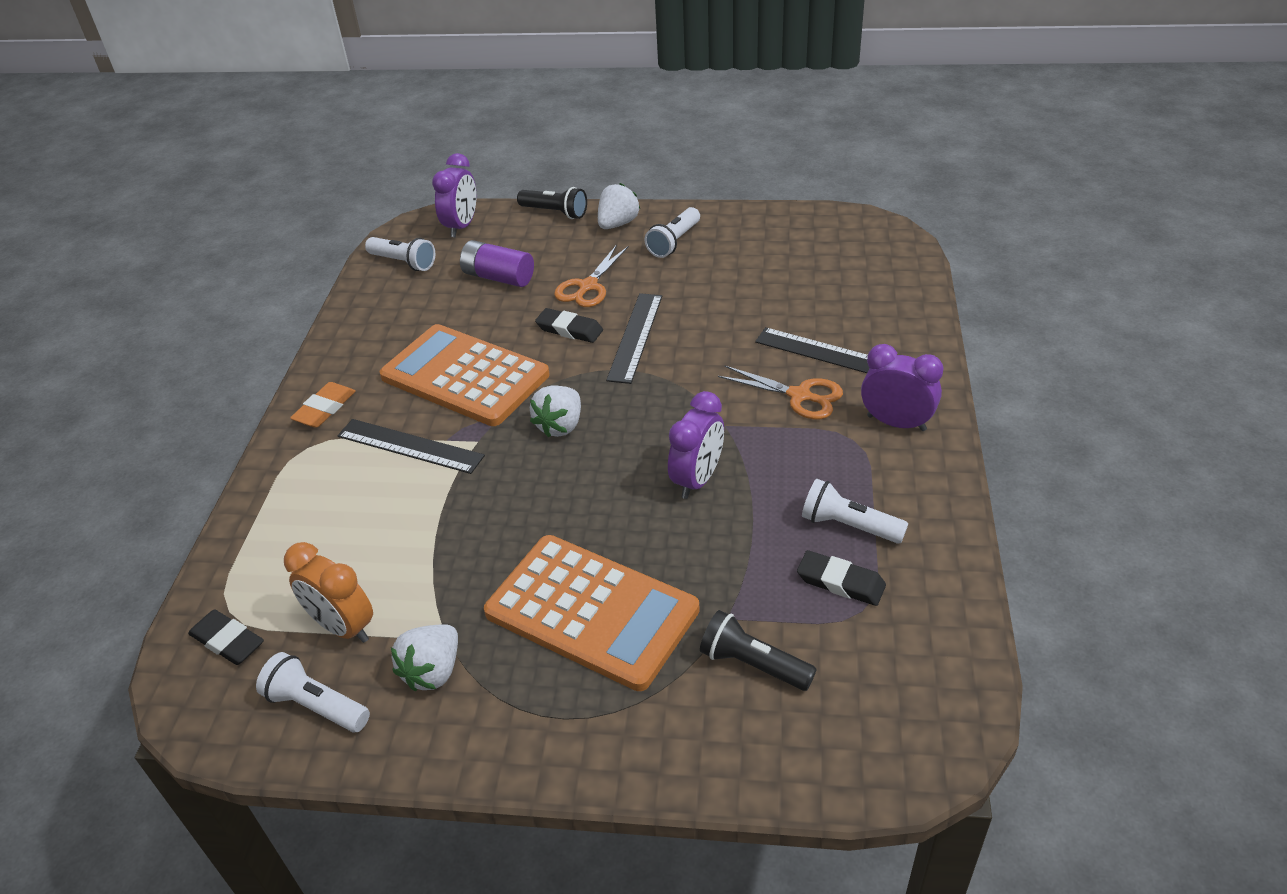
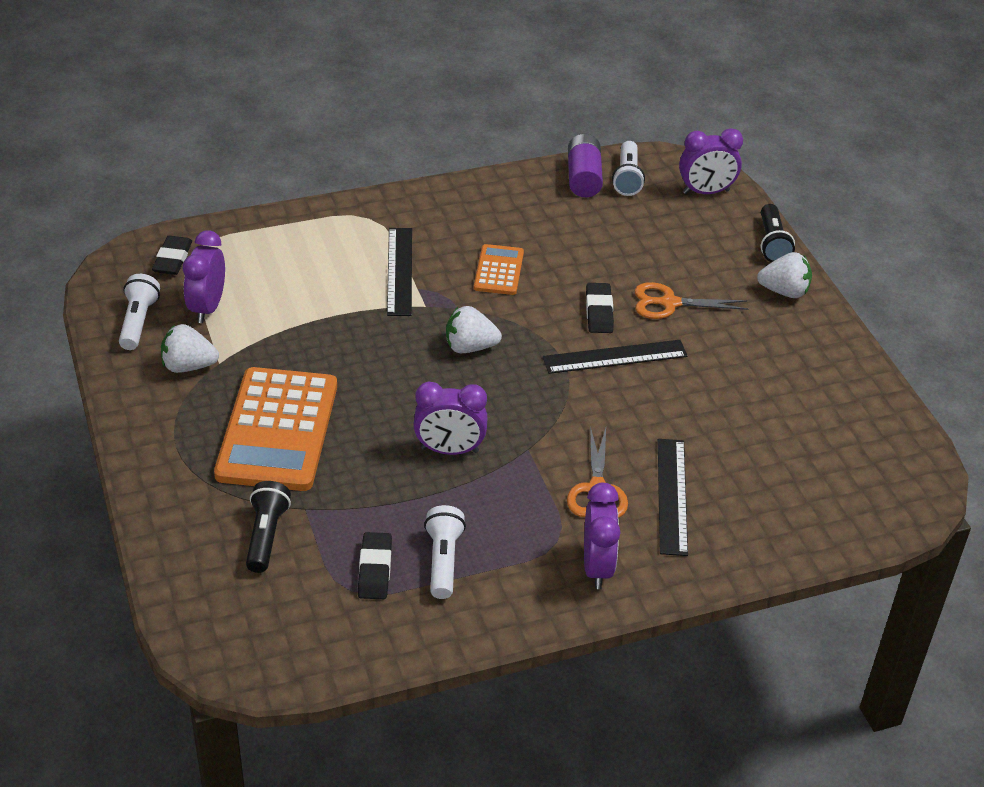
camera: 60 degrees right, 0 degrees up
orange clock [284,542,373,643] -> purple clock [183,230,225,323]
orange eraser [290,382,356,428] -> none
orange calculator [380,324,549,426] -> orange calculator [474,244,524,295], size x0.50
purple battery [460,240,534,287] -> purple battery moved to [568,134,603,197]
white flashlight [644,207,700,258] -> none

